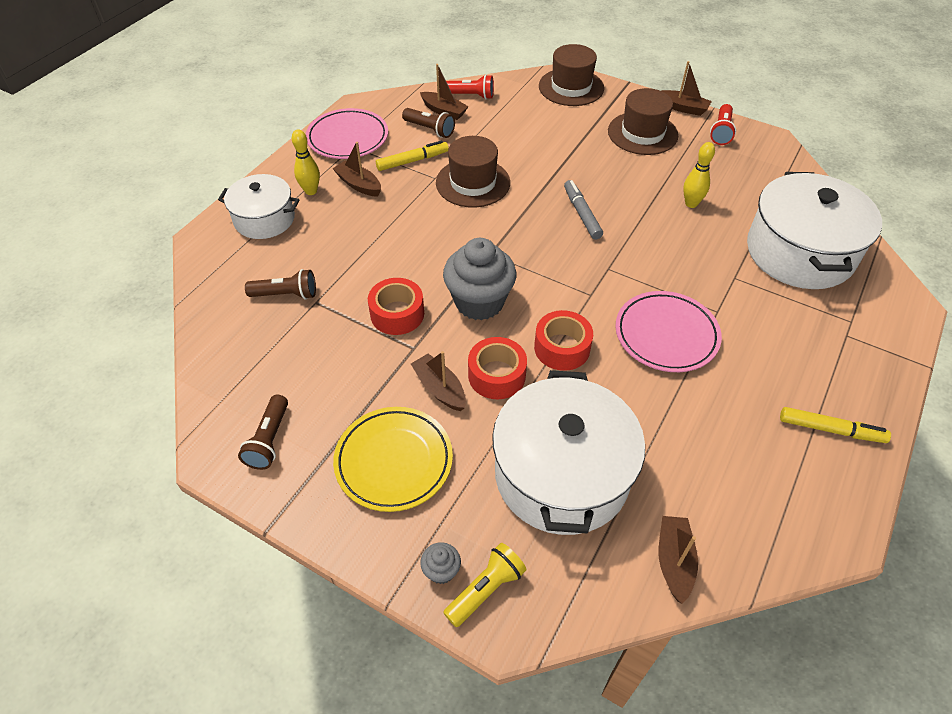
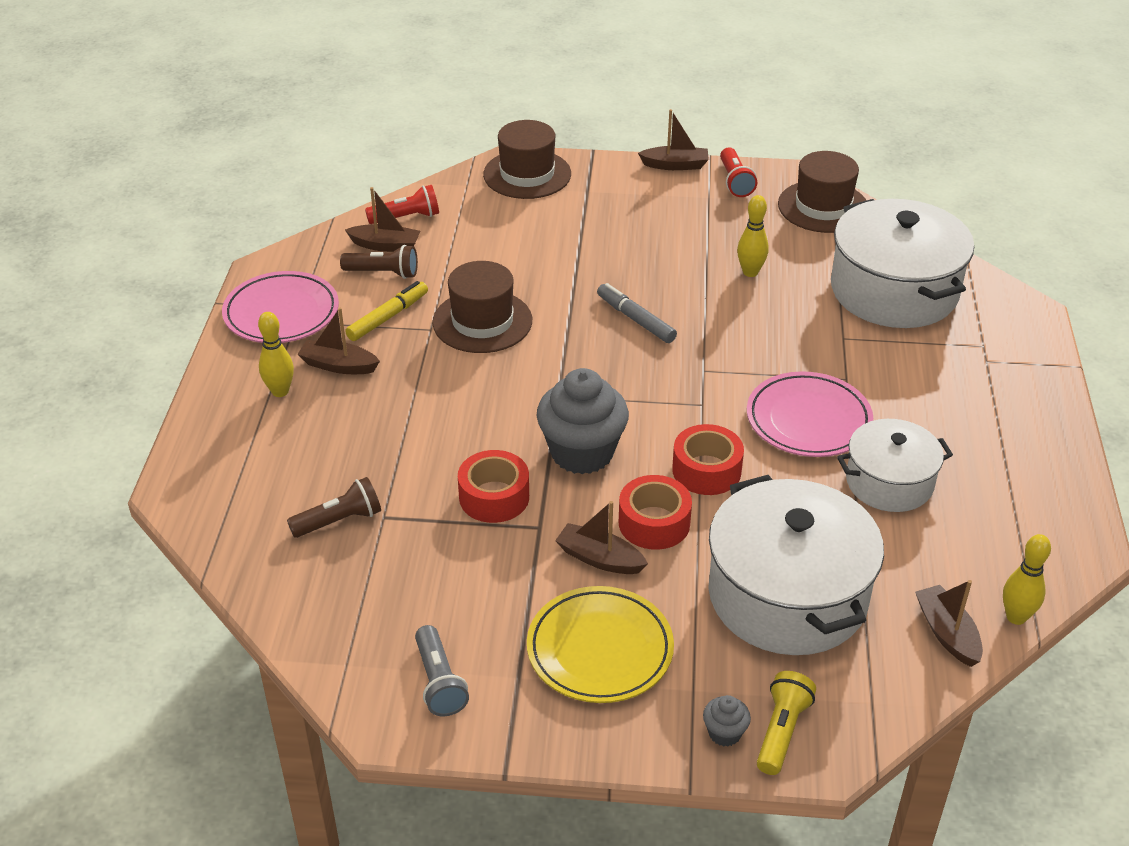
camera: 25 degrees left, 10 degrees down
white pot [218,174,300,239] -> white pot moved to [837,419,953,512]
brown flashlight [238,395,288,470] -> grey flashlight [415,625,469,716]
brown hat [608,88,678,155] -> brown hat moved to [778,151,866,233]
yellow marker [780,407,891,443] -> none
none -> yellow bowling pin [1003,534,1051,625]

